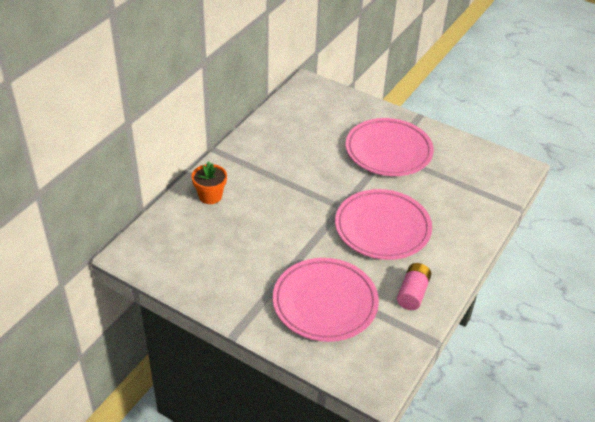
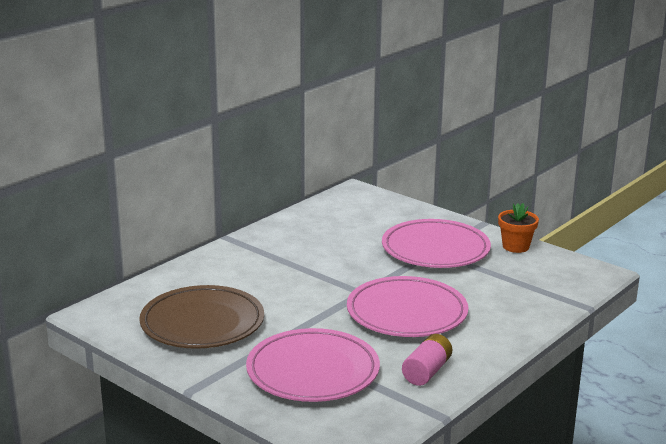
camera: 10 degrees right, 20 degrees down
orange flower pot [192,161,227,204] -> orange flower pot moved to [498,203,539,253]
none -> brown plate [139,285,264,349]

